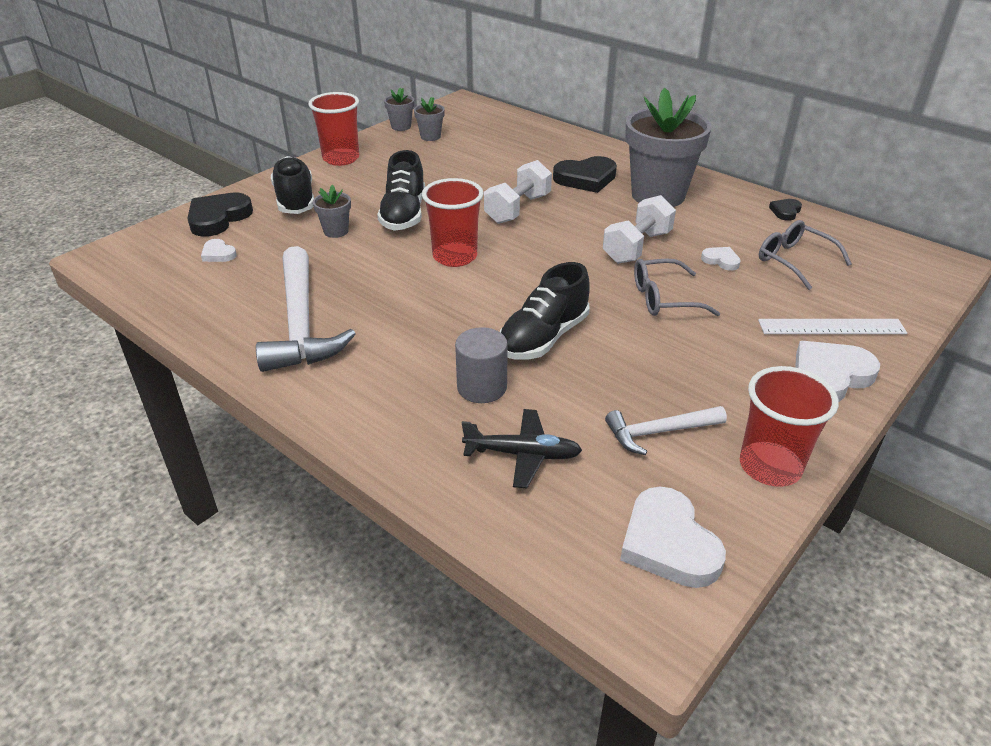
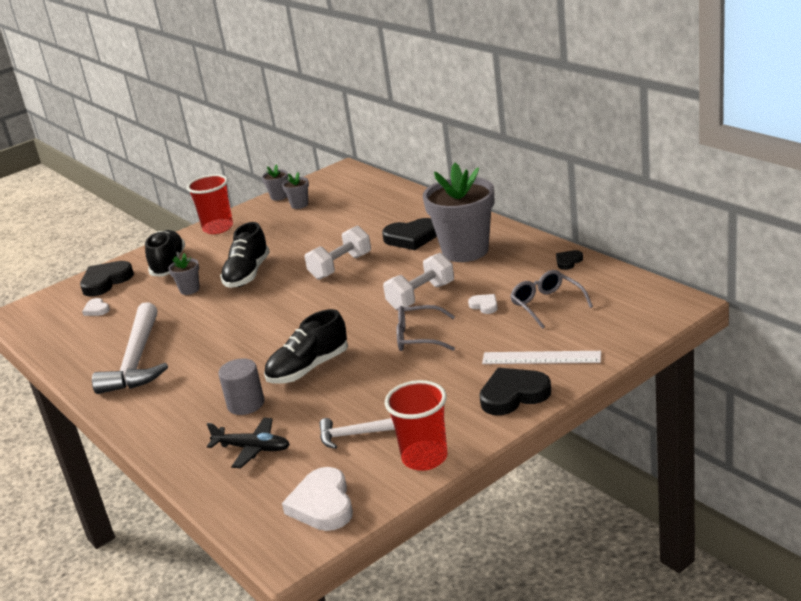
camera: 15 degrees right, 10 degrees down
red cup [422,178,483,267] -> none
white heart [795,341,880,402] -> black heart [479,368,551,415]

